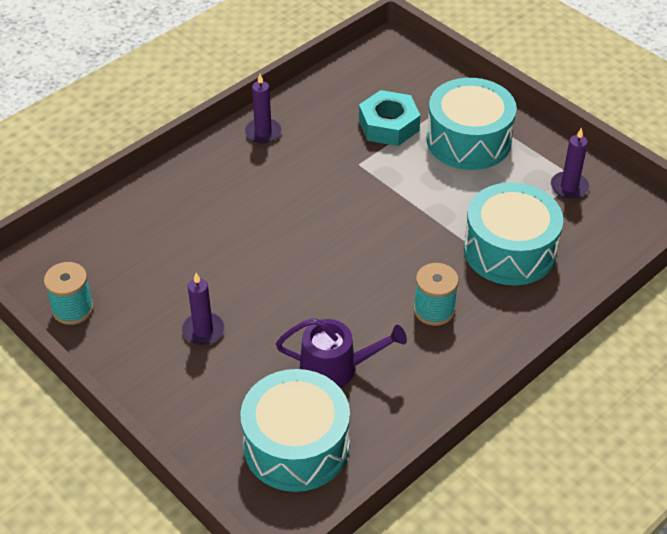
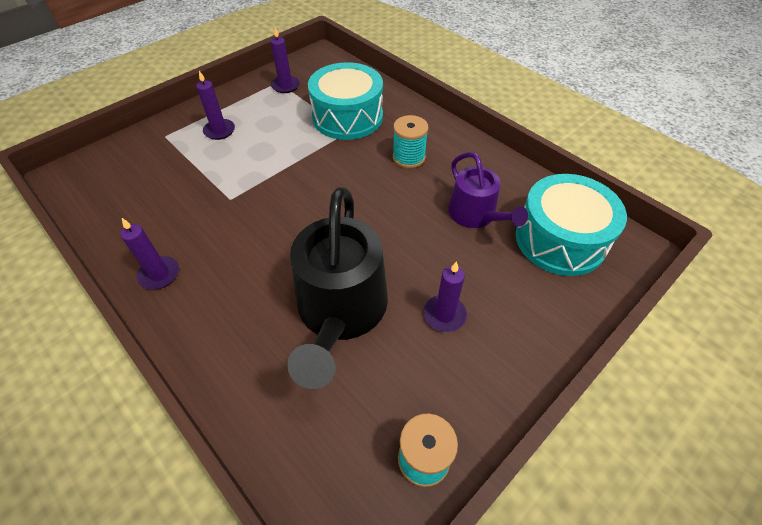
camera: 90 degrees left, 5 degrees up
purple watering can [276,318,407,388] -> purple watering can turned 150 degrees clockwise [448,152,528,228]
turquoise nut [359,90,421,146] -> none
turquoise drum [427,78,517,170] -> purple candle [196,71,235,140]
none -> black watering can [287,187,388,389]

